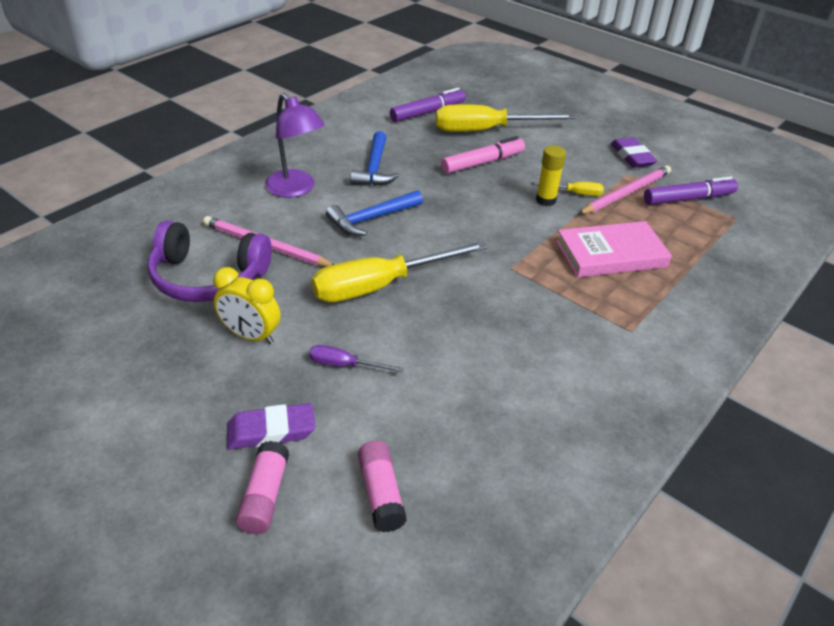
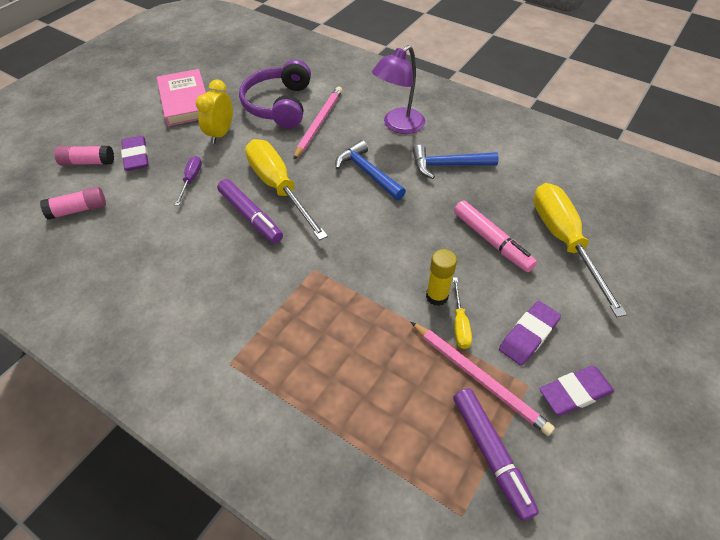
camera: 85 degrees right, 10 degrees up
purple marker [390,88,466,122] -> purple marker moved to [217,179,283,244]
pink book [556,221,672,278] -> pink book moved to [157,69,206,126]
none -> purple eraser [499,301,561,366]

